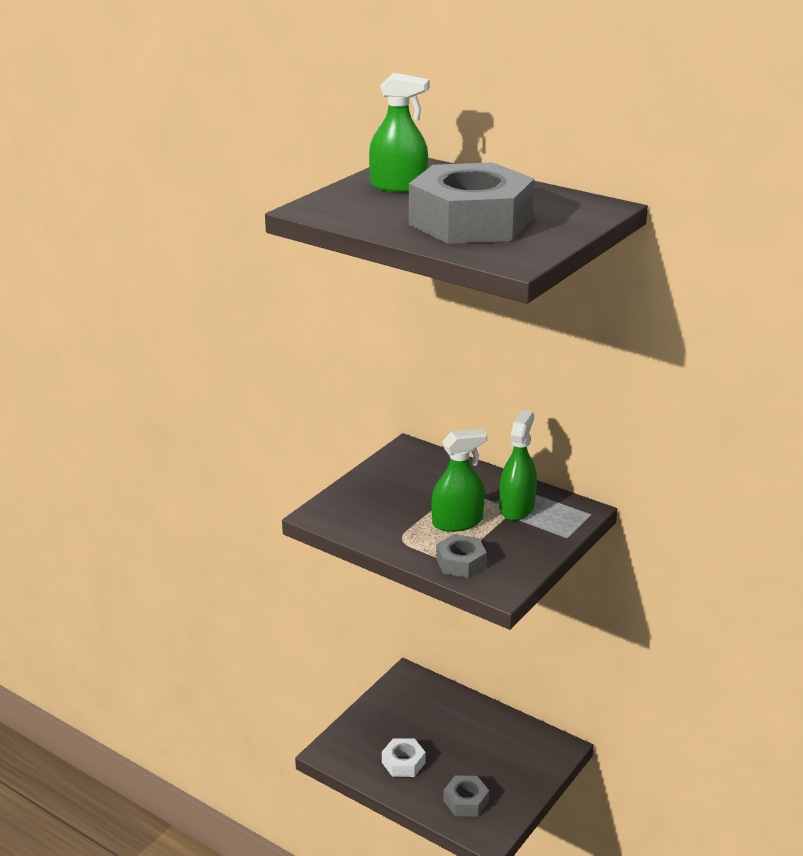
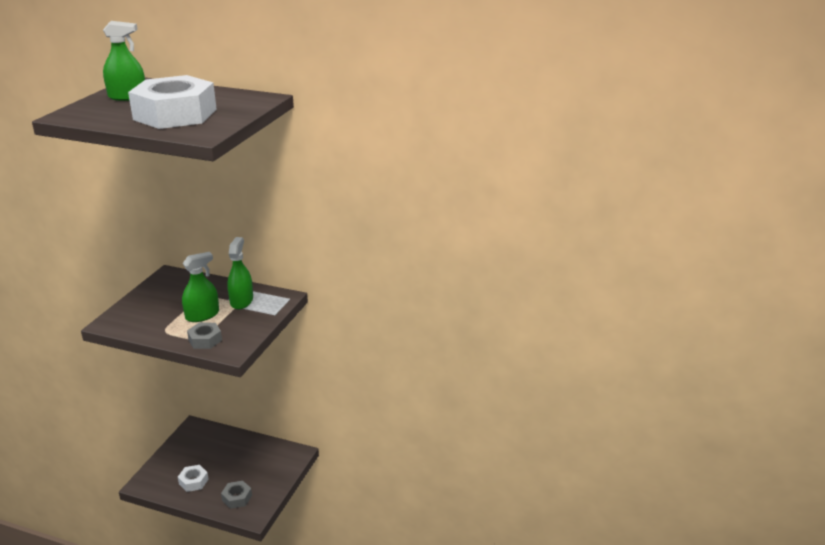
camera: 15 degrees left, 0 degrees up
grey nut [409,162,534,244] -> white nut [128,75,217,129]

